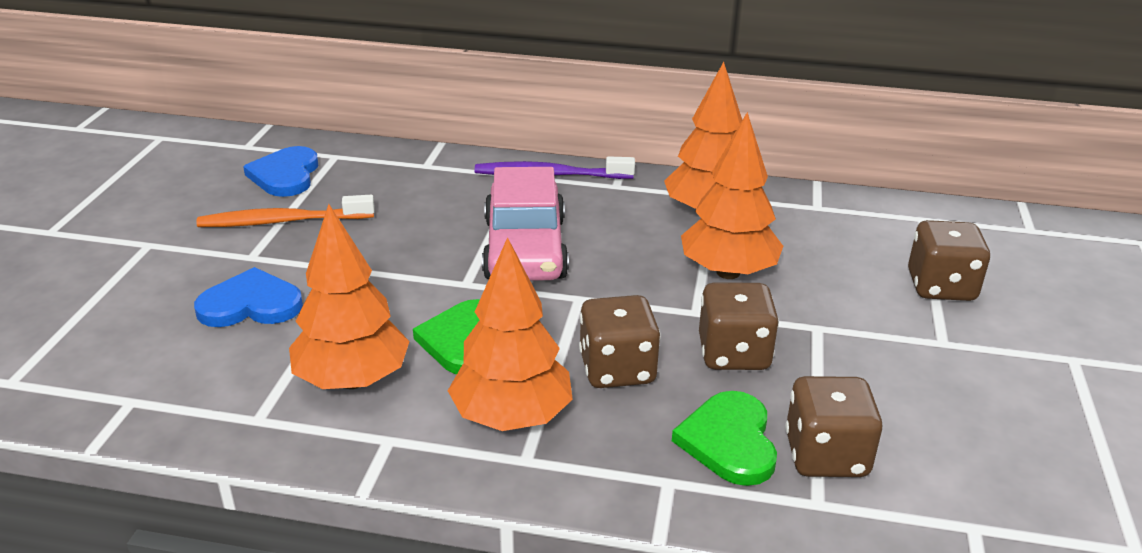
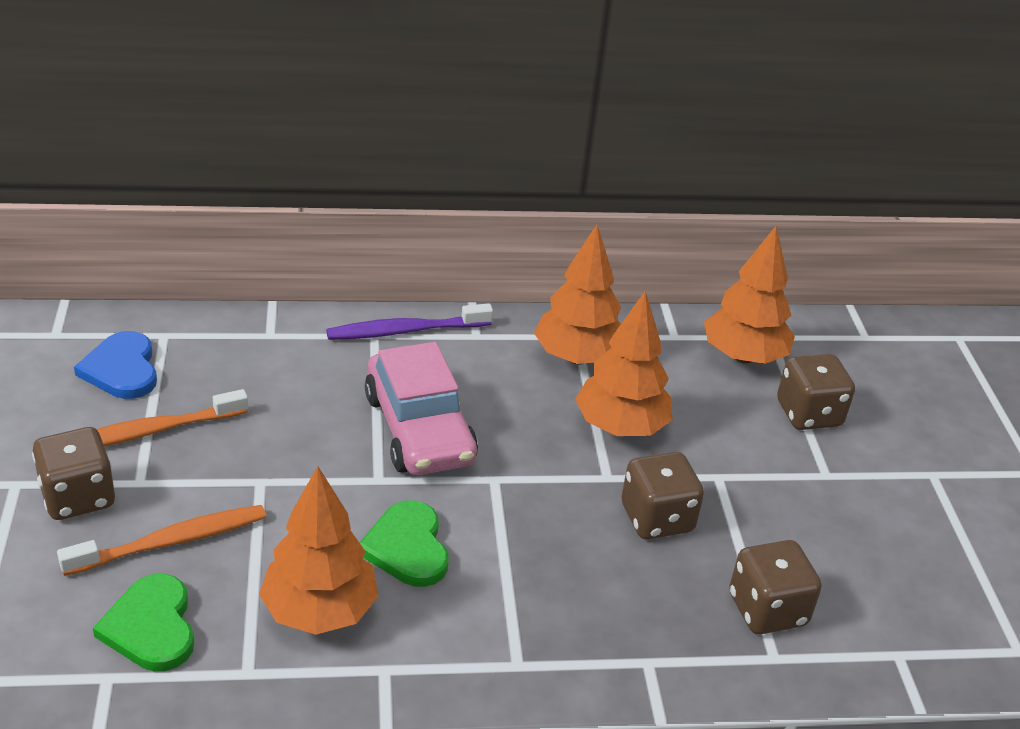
camera: 20 degrees left, 5 degrees up
blue heart [194,267,303,327] -> orange toothbrush [57,505,266,576]
orange tree [448,237,573,431] -> orange tree moved to [704,226,795,364]
brown dice [579,295,661,388] -> brown dice moved to [32,427,115,520]
green heart [672,391,777,486] -> green heart moved to [93,574,194,671]

